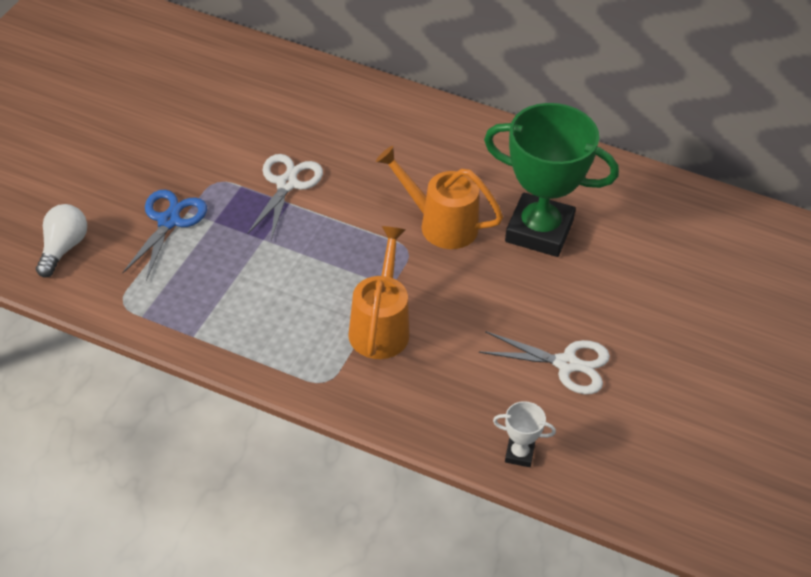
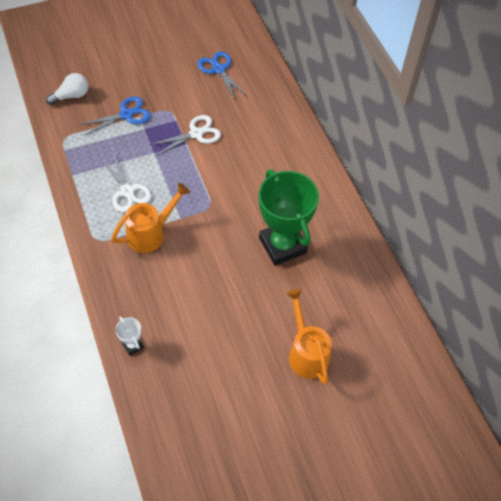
camera: 45 degrees right, 10 degrees up
orange watering can [376,146,503,249] -> orange watering can moved to [286,289,332,384]
white scissors [479,331,610,395] -> white scissors moved to [100,154,152,212]
none -> blue scissors [197,52,247,100]

